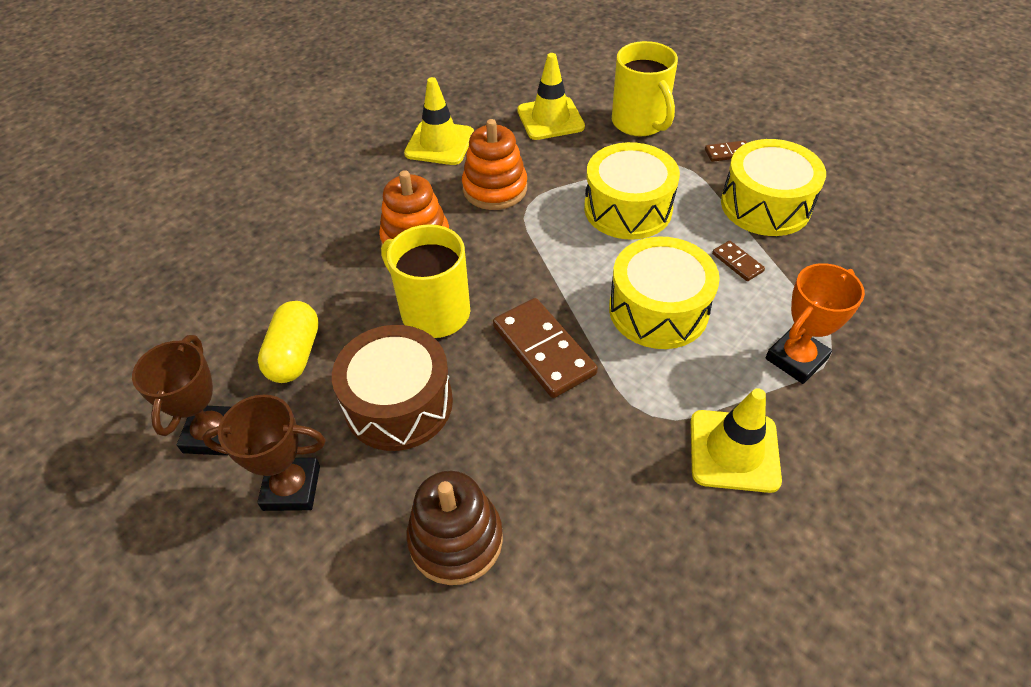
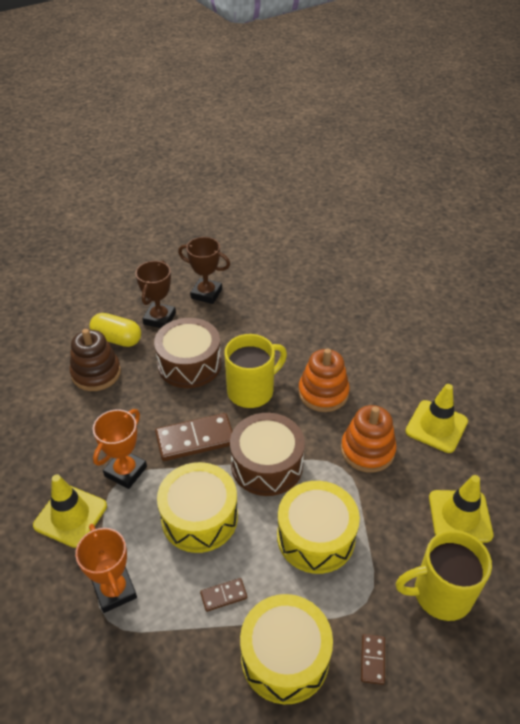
camera: 105 degrees right, 5 degrees down
yellow capsule [258,301,319,383] -> yellow capsule moved to [89,313,141,347]
none -> orange trophy [93,409,147,489]
none -> brown drum [230,413,305,496]

